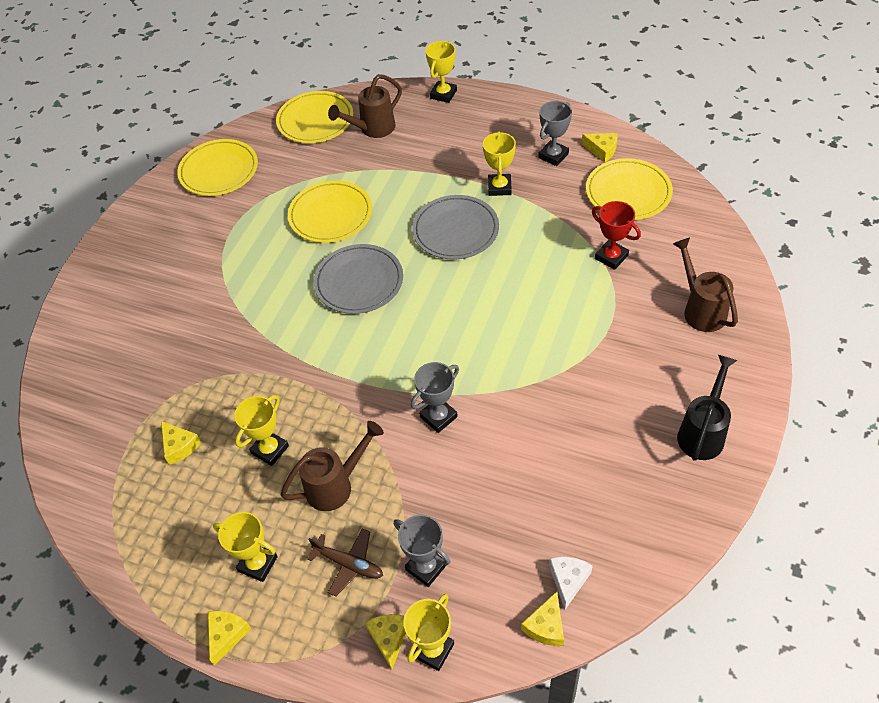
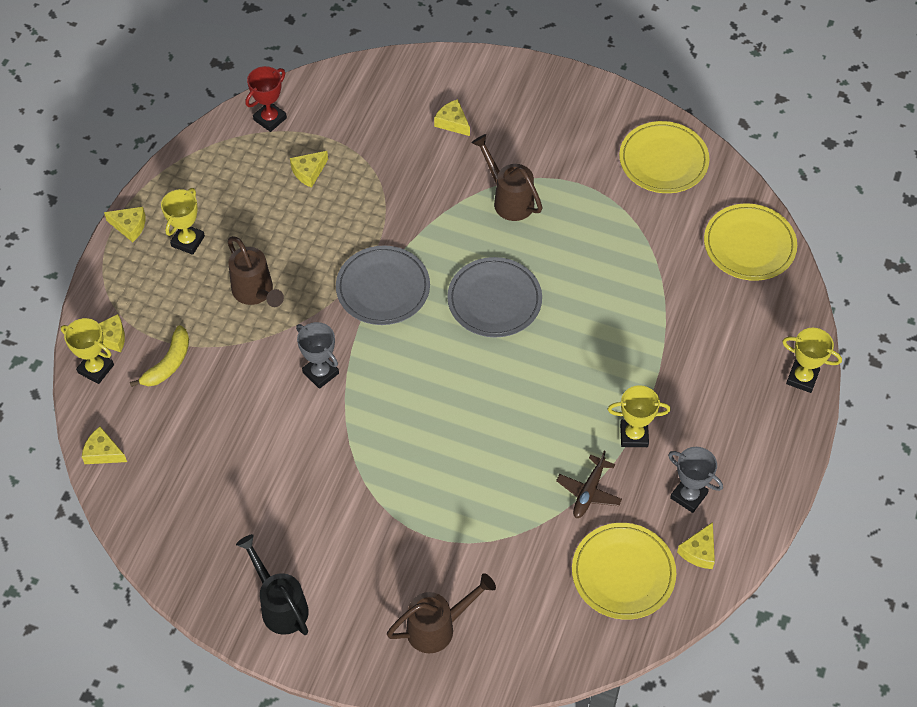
camera: 85 degrees right, 5 degrees up
yellow trophy [234,395,289,466] -> none
yellow plate [288,181,372,243] -> none
brown plane [307,529,383,597] -> brown plane moved to [556,450,622,518]
brown watering can [328,74,402,138] -> brown watering can moved to [471,134,543,221]
grey trophy [394,514,451,587] -> yellow banana [130,325,189,387]
grey plate [412,195,499,259] -> grey plate moved to [336,245,430,325]
white cheese [549,557,593,609] -> none
red trophy [592,201,641,270] -> red trophy moved to [245,66,287,132]
black watering can [677,355,738,461] -> black watering can turned 150 degrees counterclockwise [236,534,309,635]
none -> yellow cheese [434,99,470,136]

